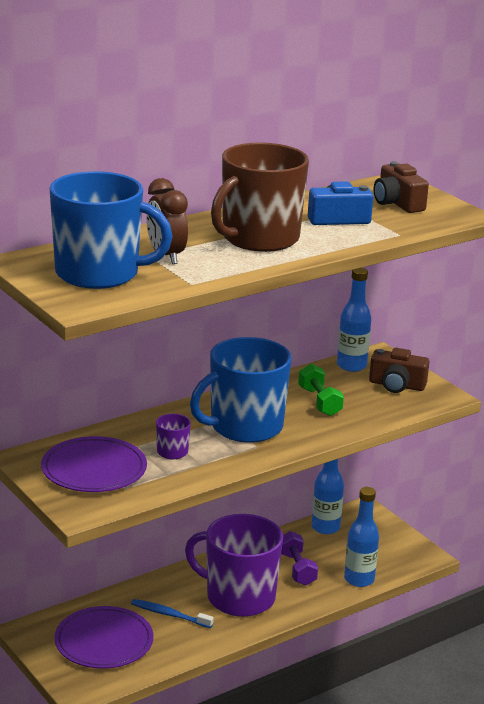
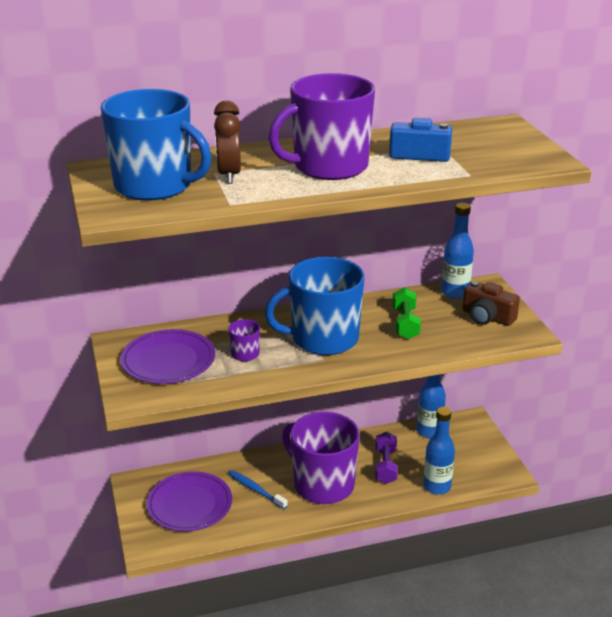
camera: 20 degrees right, 5 degrees up
brown mug [211,142,309,252] -> purple mug [269,73,375,180]
brown camera [374,161,429,213] -> none

